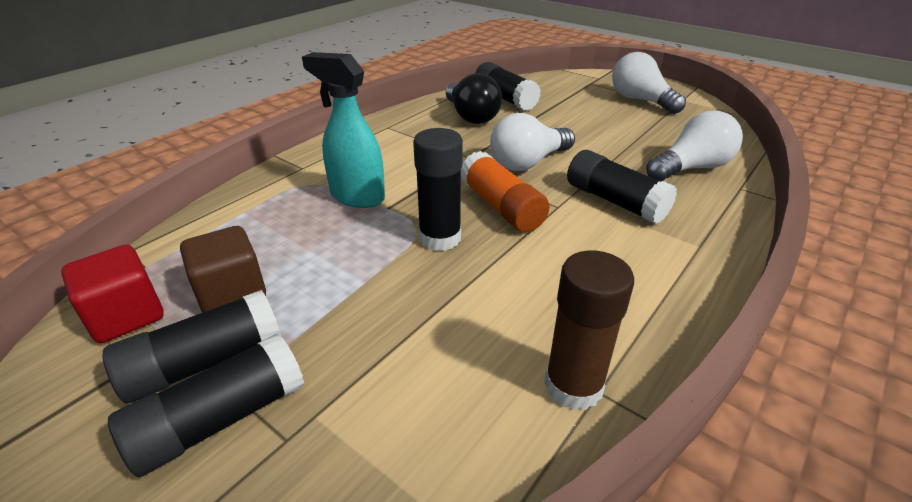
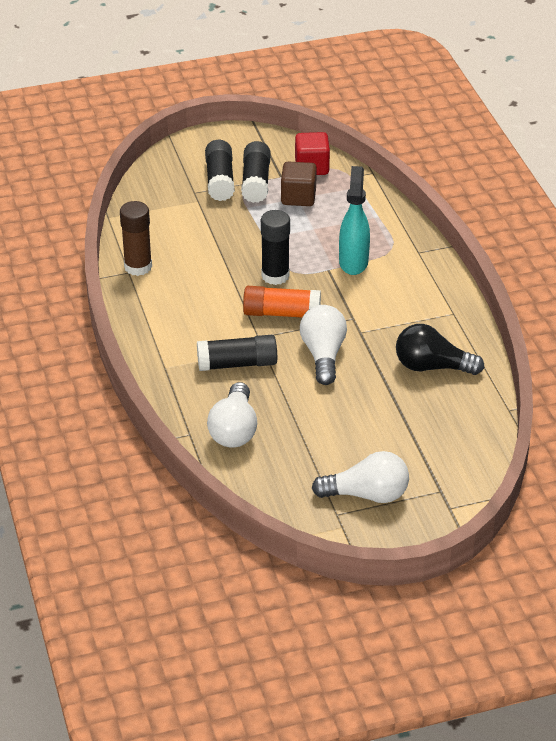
camera: 125 degrees right, 5 degrees up
turquoise spray bottle [302,52,385,208] -> turquoise spray bottle turned 60 degrees counterclockwise [339,166,370,275]
black glue stick [475,62,541,111] -> none

